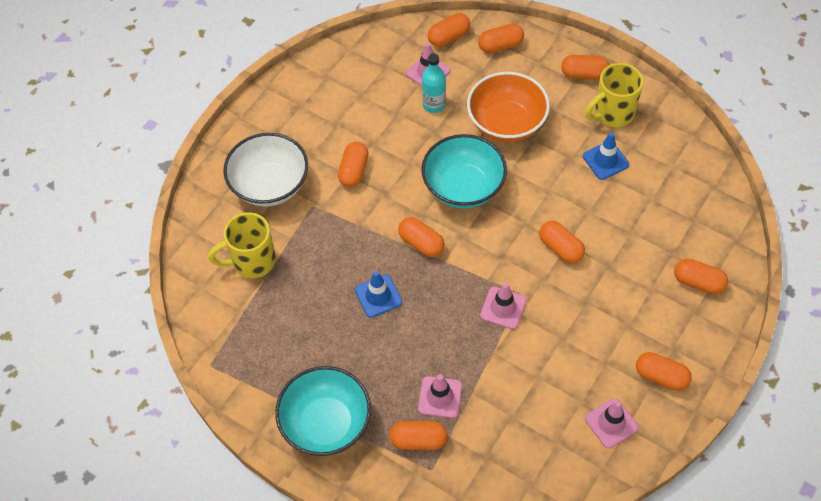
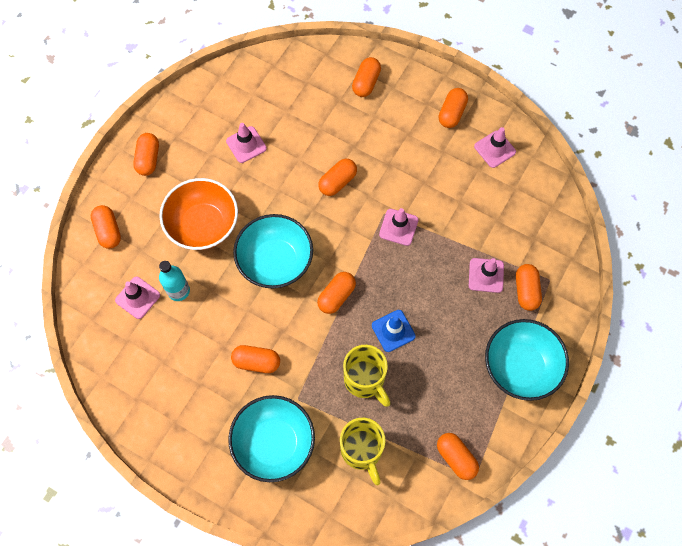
camera: 95 degrees left, 10 degrees up
white bowl [223,133,308,207] -> turquoise bowl [228,395,315,482]
orange capsule [428,13,470,47] -> orange capsule moved to [437,433,479,480]
blue traffic cone [583,132,629,180] -> pink traffic cone [226,123,267,163]
yellow mug [585,63,643,127] -> yellow mug moved to [343,345,390,407]

